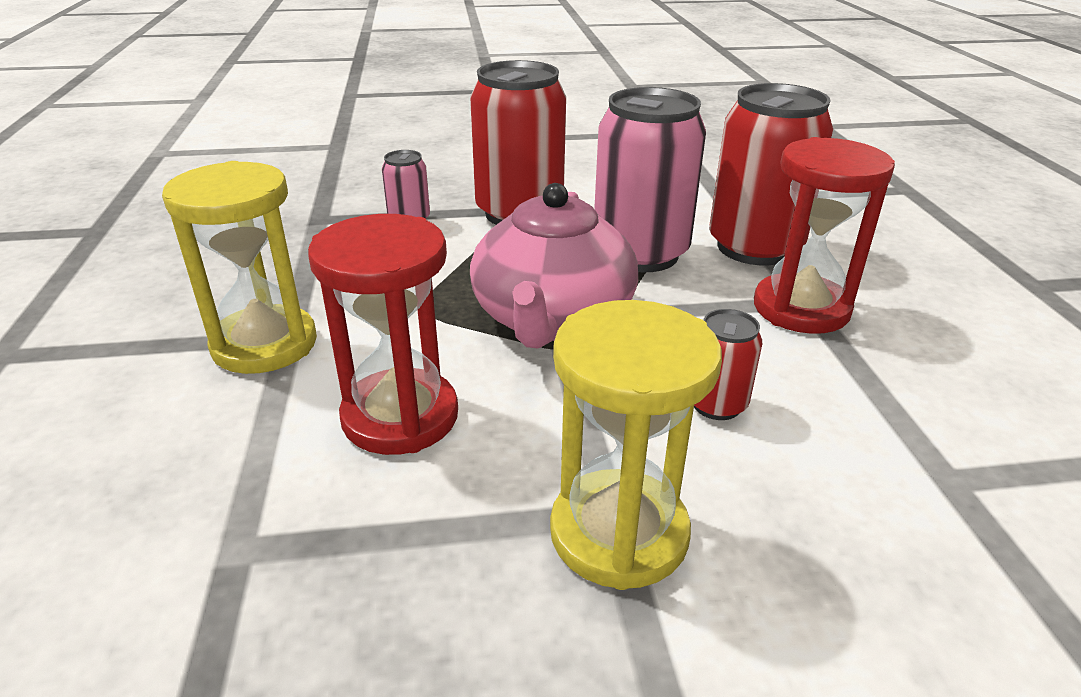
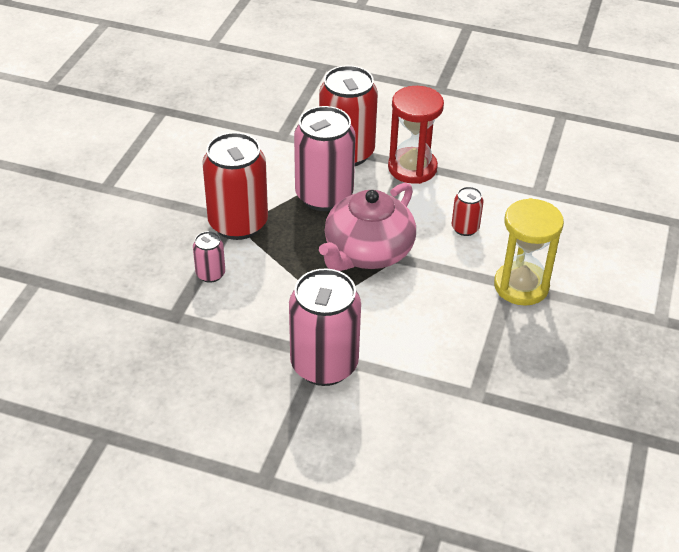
camera: 65 degrees left, 10 degrees up
yellow hourglass [162,161,317,374] -> pink can [289,269,361,386]
red hourglass [308,214,458,455] -> none
pink teapot [470,183,638,349] -> pink teapot turned 90 degrees clockwise [319,183,416,271]

